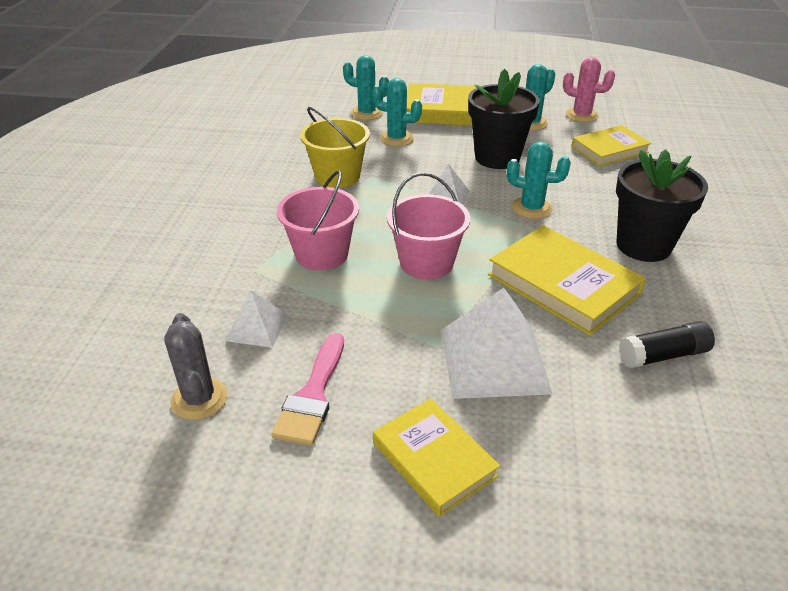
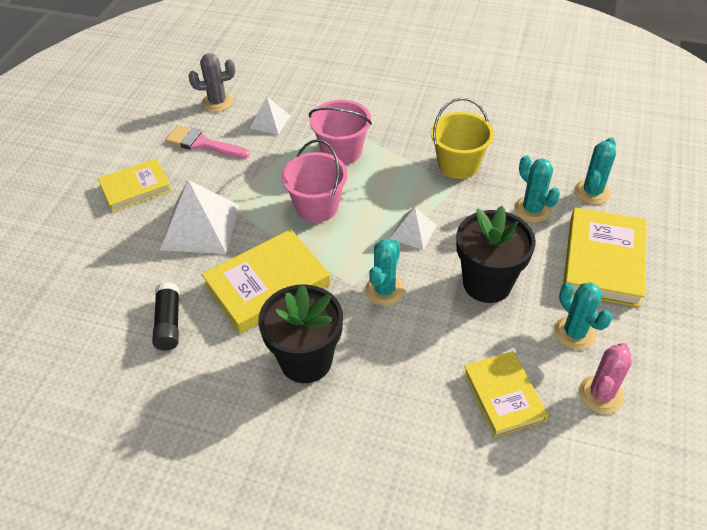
camera: 100 degrees right, 10 degrees up
turquoise cactus [372,78,422,146] -> turquoise cactus turned 60 degrees counterclockwise [514,155,560,222]

